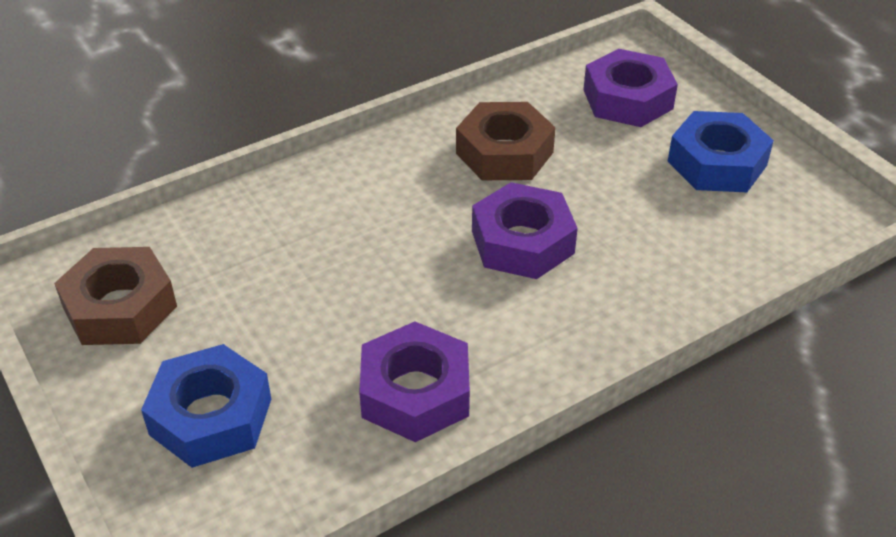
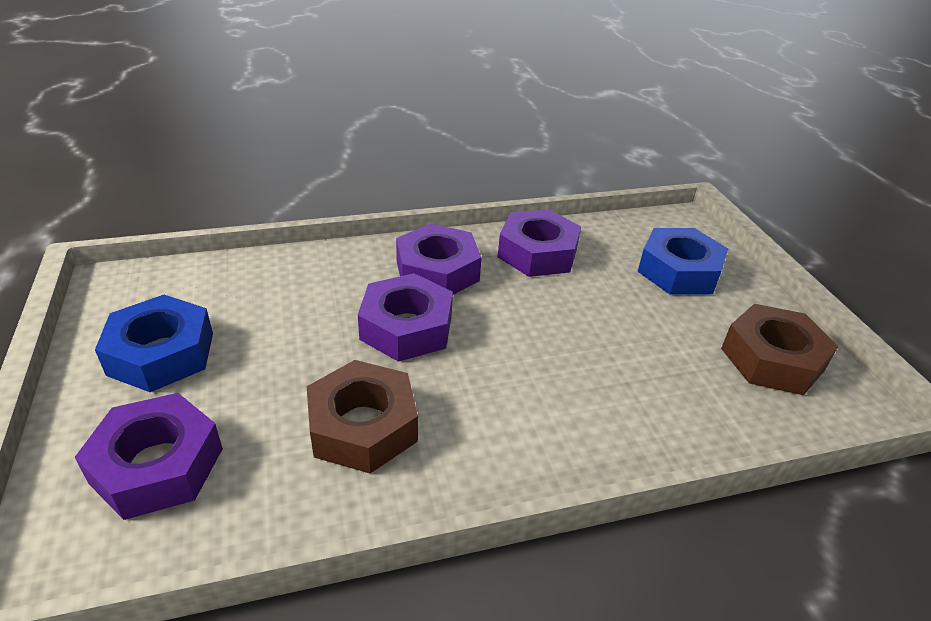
camera: 165 degrees left, 5 degrees down
none -> purple nut [396,223,482,295]

